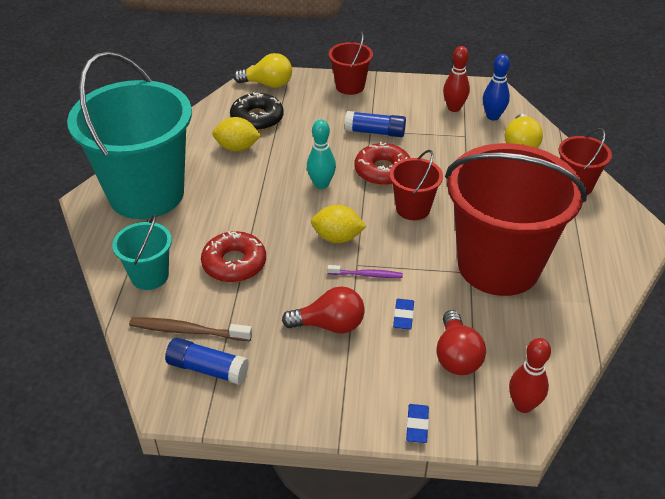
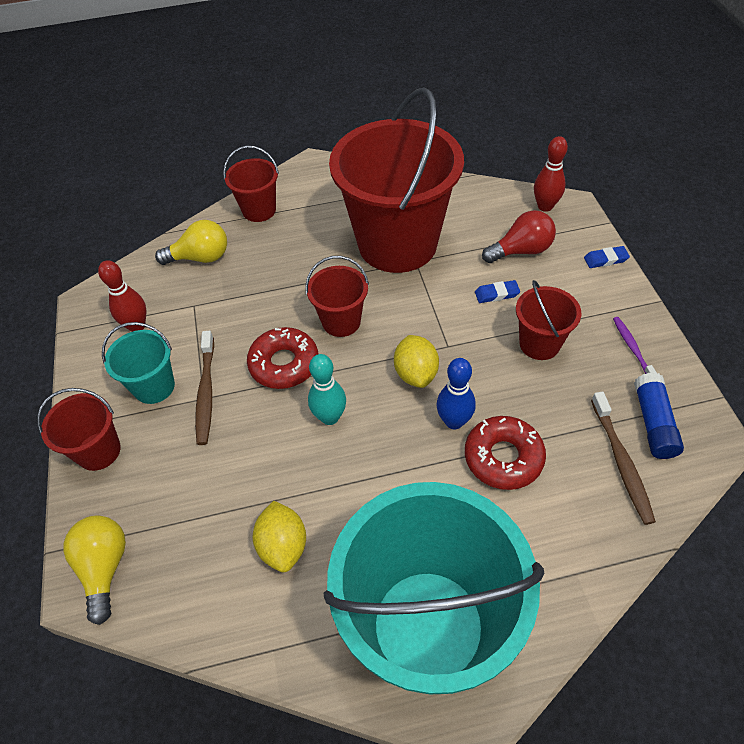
camera: 105 degrees left, 10 degrees up
turquoise bucket [112,214,172,290] -> turquoise bucket moved to [102,322,175,404]
black donut [230,92,284,131] -> none
red light bulb [282,286,365,334] -> red bucket [516,280,581,360]
purple toothbrush [327,265,403,278] -> purple toothbrush moved to [613,317,657,374]
blue glue stick [345,111,406,137] -> brown toothbrush [195,331,214,445]
blue bowling pin [483,54,510,120] -> blue bowling pin moved to [437,358,476,429]

